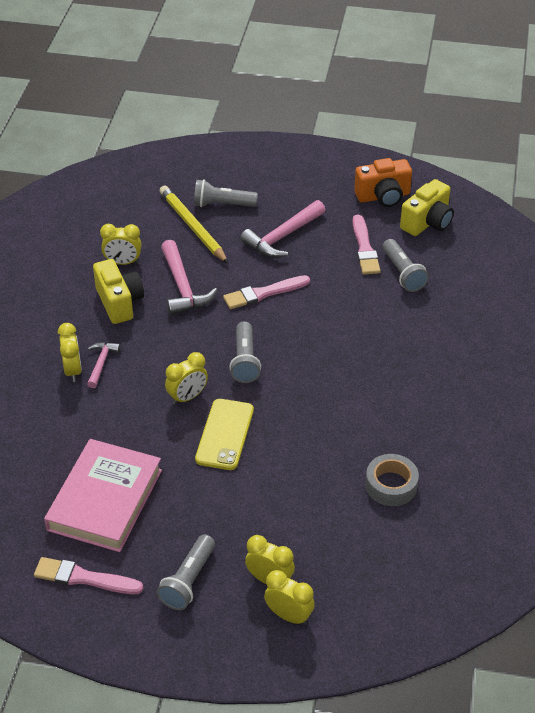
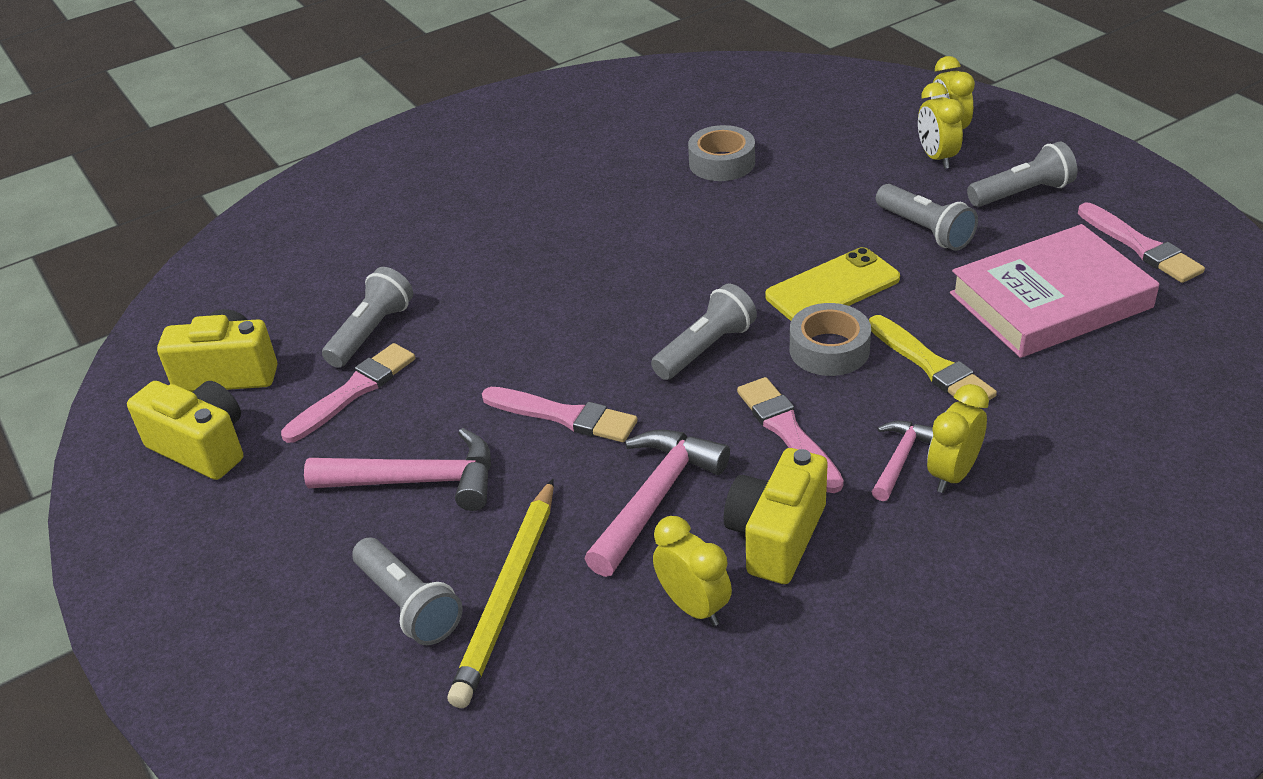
camera: 130 degrees left, 5 degrees down
pink hammer [87,342,121,388] -> pink hammer turned 150 degrees clockwise [872,421,933,501]
yellow clock [165,352,208,405] -> grey tape [790,303,871,376]
orange camera [354,158,412,207] -> yellow camera [127,381,243,480]
none -> pink brush [737,377,844,493]
none -> yellow brush [869,315,997,400]
none -> grey flashlight [876,184,978,251]

